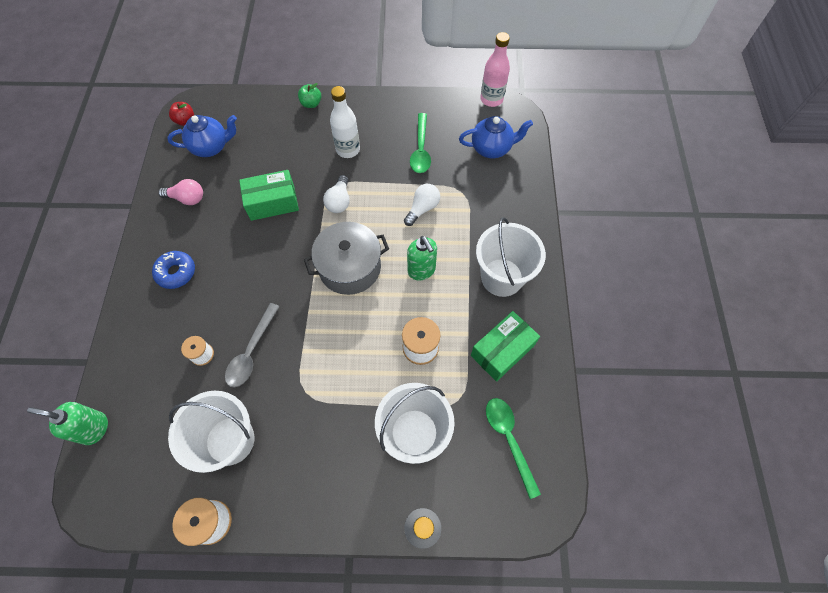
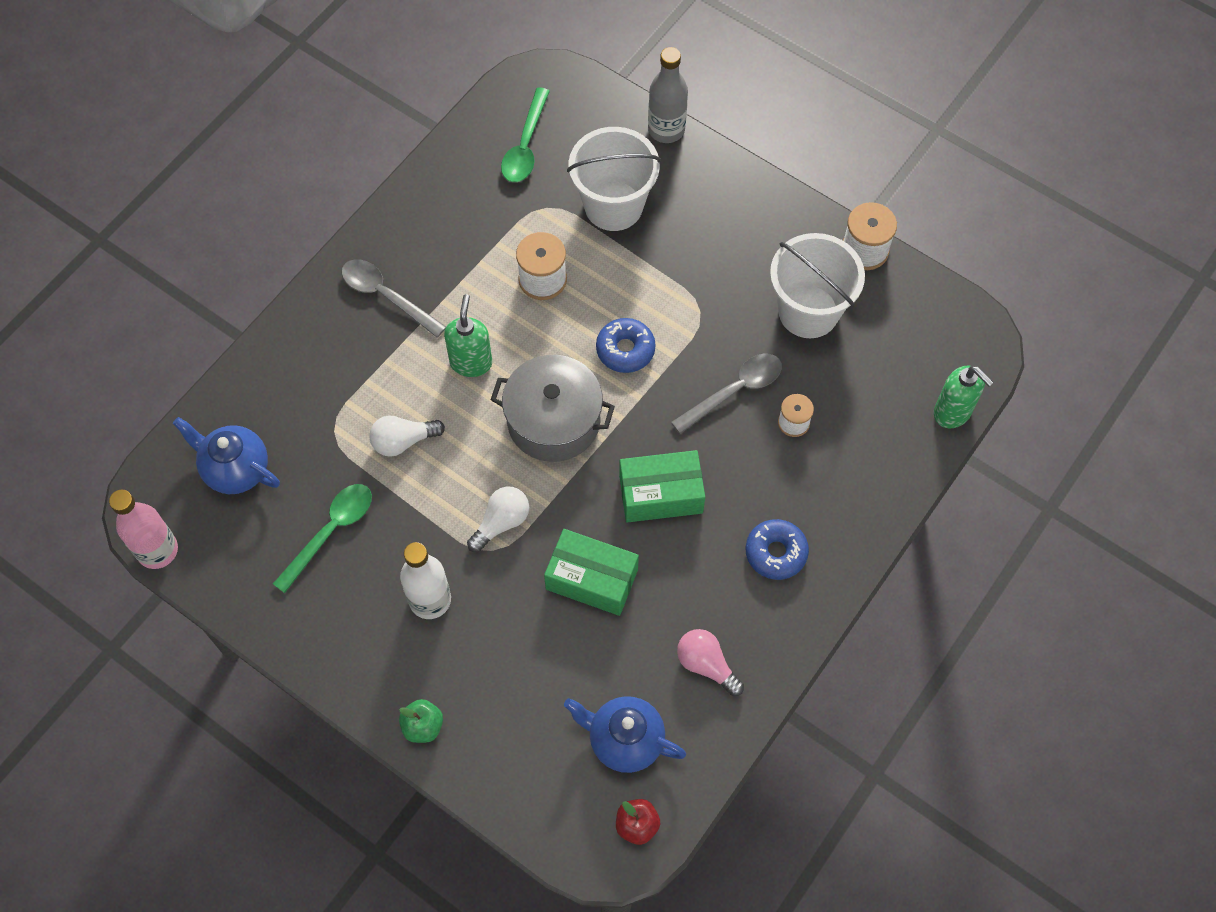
camera: 145 degrees left, 0 degrees up
green box [471,311,540,382] -> green box moved to [619,450,705,523]
white bucket [476,217,546,297] -> grey spoon [342,259,446,338]
none -> blue donut [596,318,656,373]

